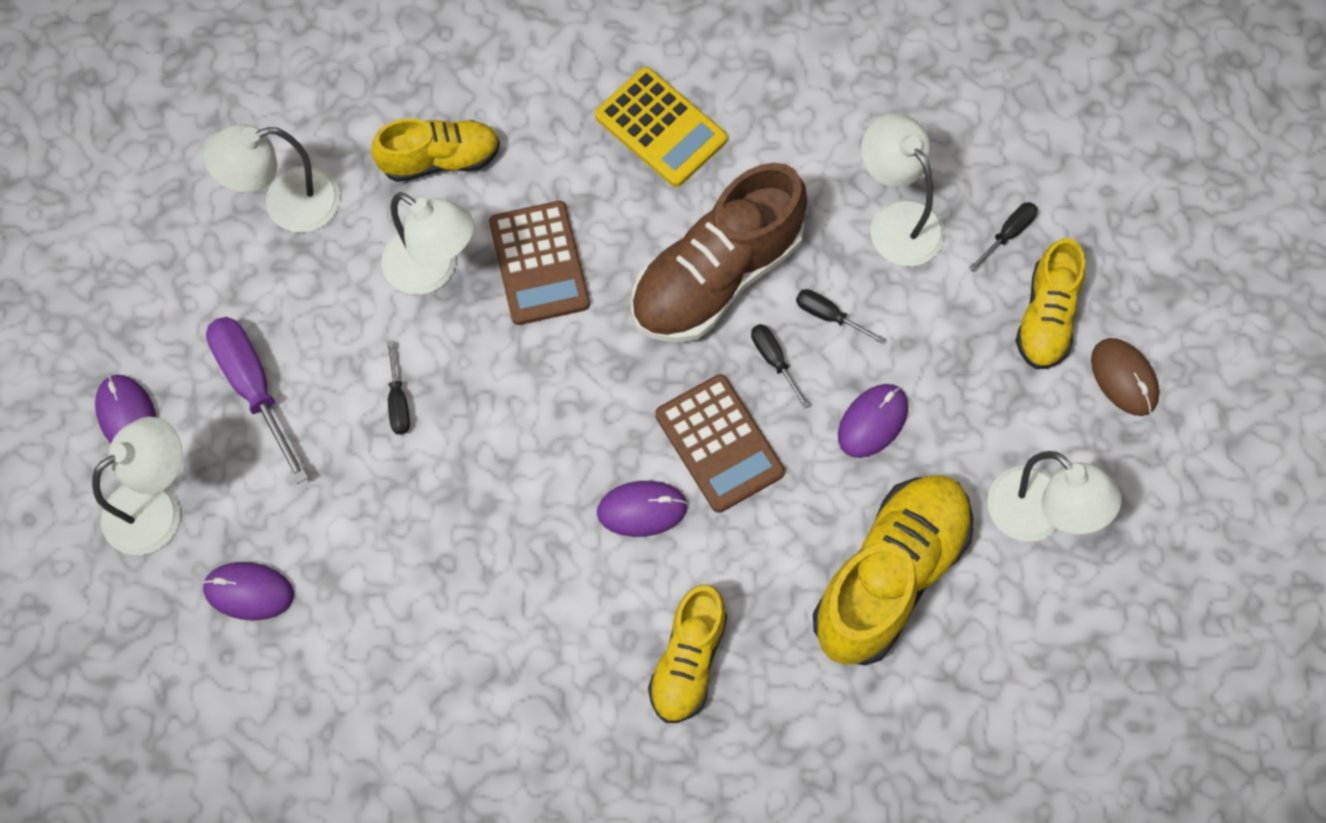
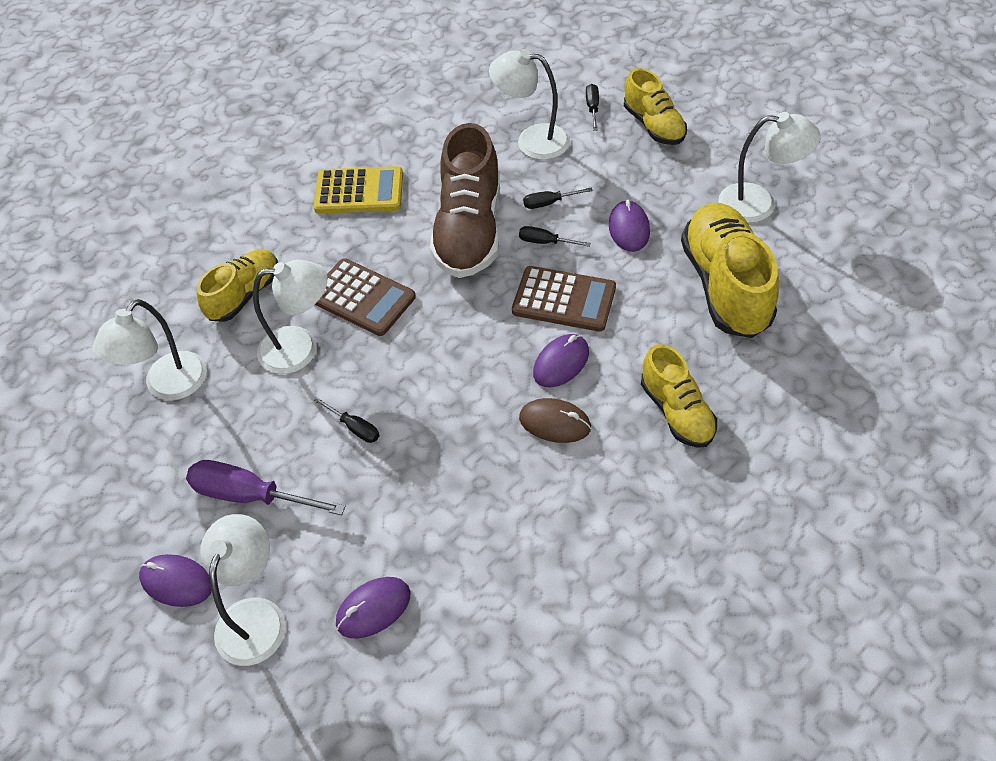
camera: 40 degrees left, 15 degrees down
brown mouse [1091,338,1159,416] -> brown mouse moved to [519,398,591,443]

